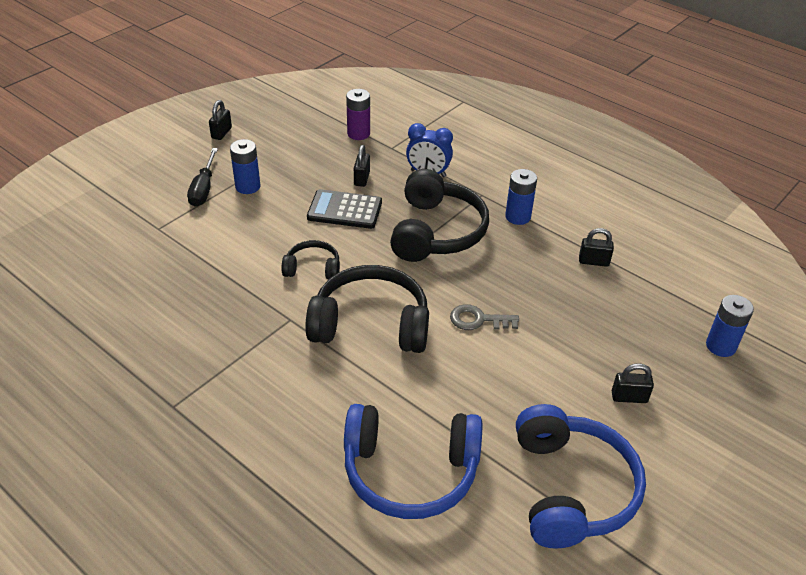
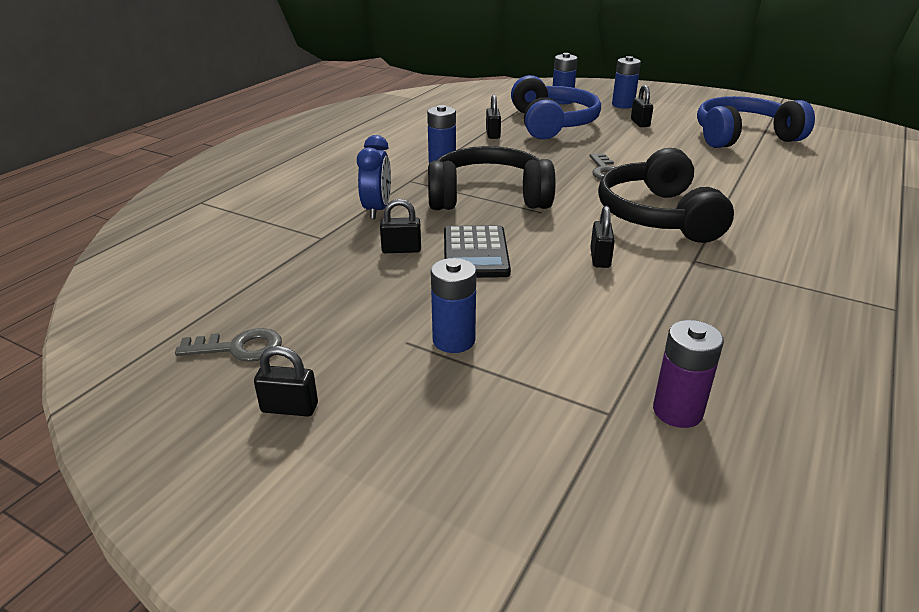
camera: 100 degrees left, 10 degrees down
black screwdriver [187,148,218,207] -> none
black headphones [282,240,340,280] -> black padlock [590,206,615,268]
blue headphones [344,404,482,519] -> blue headphones moved to [511,75,601,140]
purple battery [346,89,370,140] -> purple battery moved to [653,320,724,428]
none -> grey key [175,328,282,362]
none -> blue battery [612,56,641,109]

